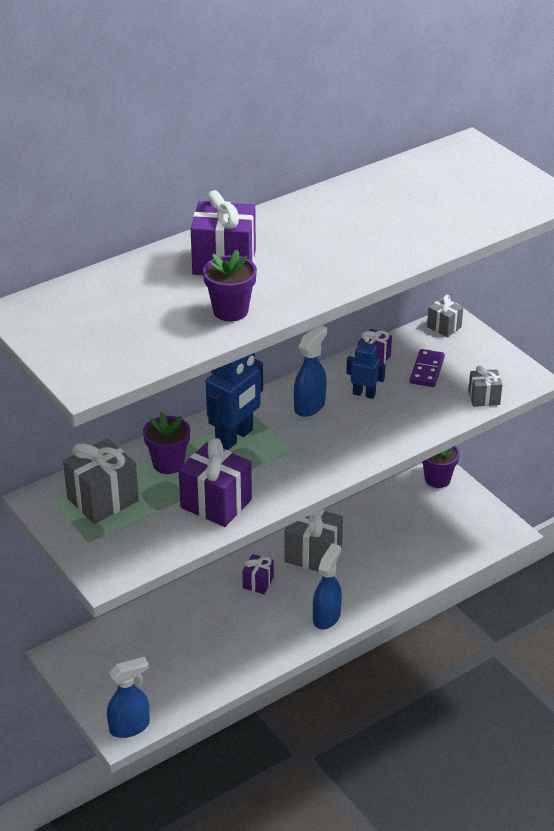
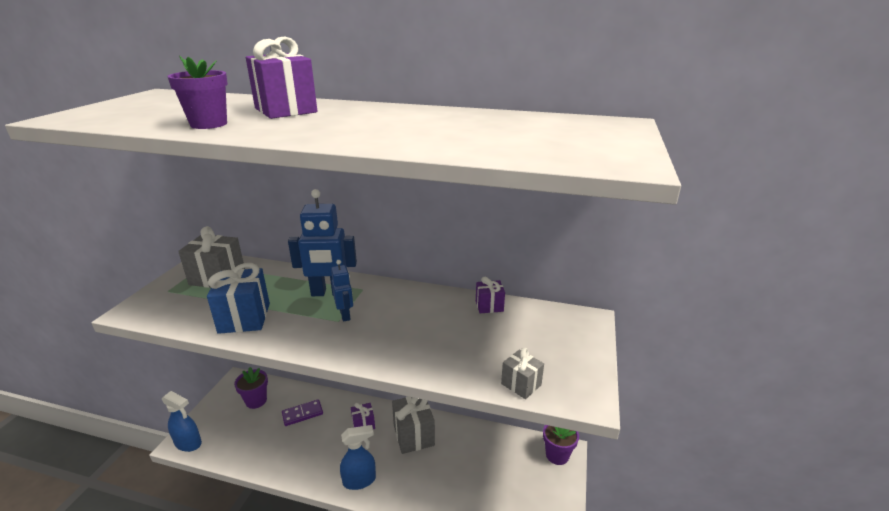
camera: 50 degrees right, 10 degrees down
purple flower pot [143,412,190,474] -> purple flower pot moved to [234,367,268,409]
purple gift [178,438,252,527] -> blue gift [207,263,270,334]
blue spray bottle [294,325,327,417] -> none
blue robot [346,337,385,399] -> blue robot moved to [331,260,353,322]
purple domino [410,349,445,387] -> purple domino moved to [282,399,323,426]
grey gift [427,295,463,337] -> none

